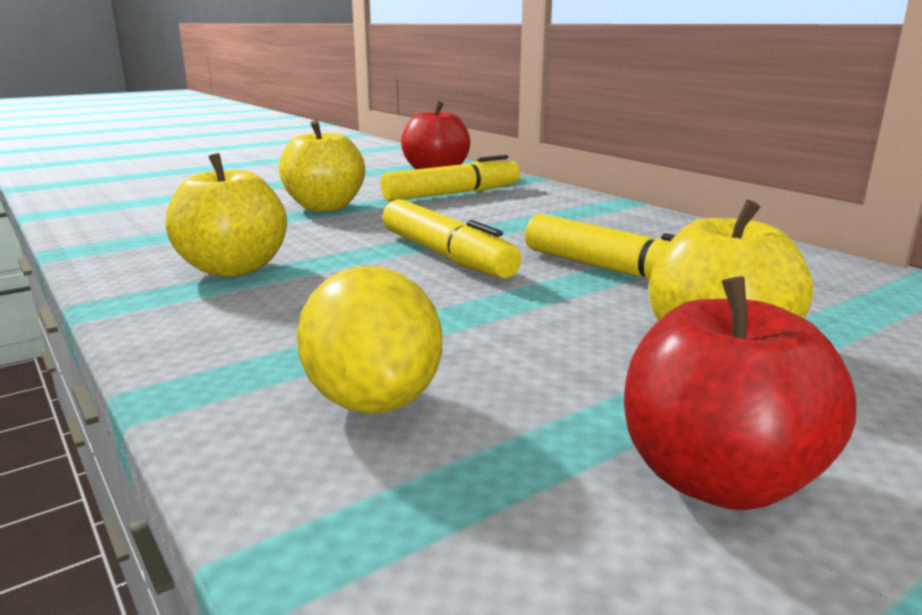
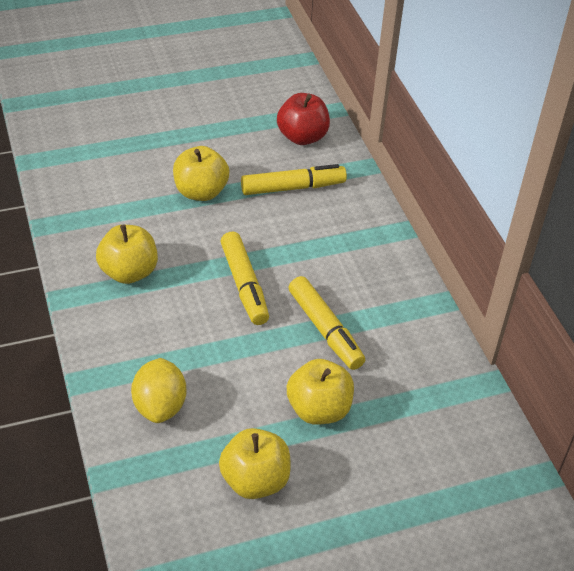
camera: 15 degrees right, 25 degrees up
red apple [624,276,856,510] -> yellow apple [219,428,291,499]

